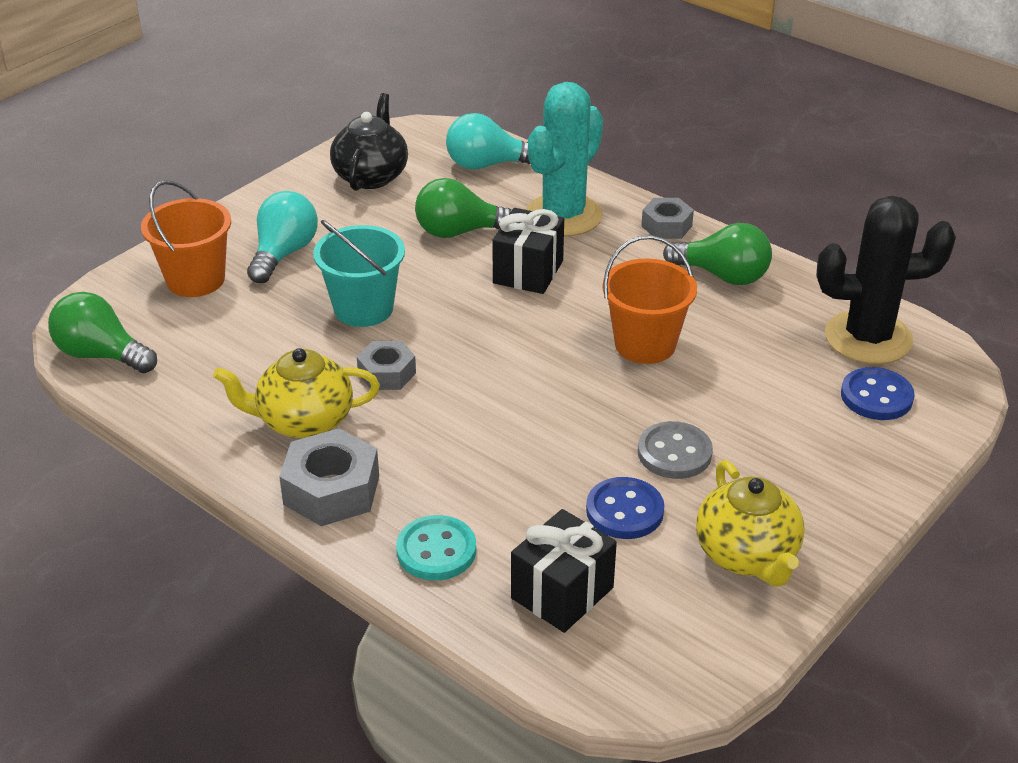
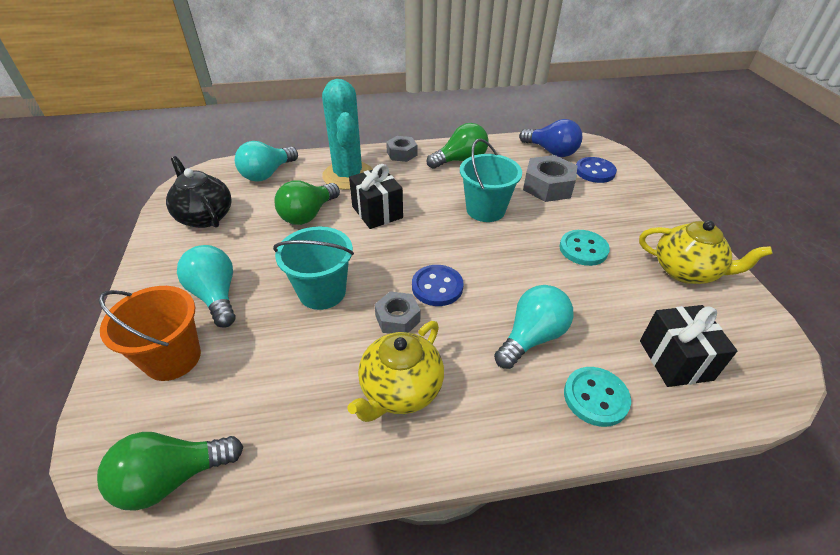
camera: 50 degrees left, 5 degrees up
grey nut [279,428,379,526] -> grey nut moved to [523,155,578,202]
blue button [586,477,664,539] -> blue button moved to [412,265,464,306]
orange bucket [602,235,697,364] -> turquoise bucket [460,138,522,222]
grey button [638,421,713,479] -> turquoise button [559,230,610,266]
black cactus [817,196,956,364] -> blue light bulb [519,119,582,157]
none -> turquoise light bulb [494,285,573,369]

